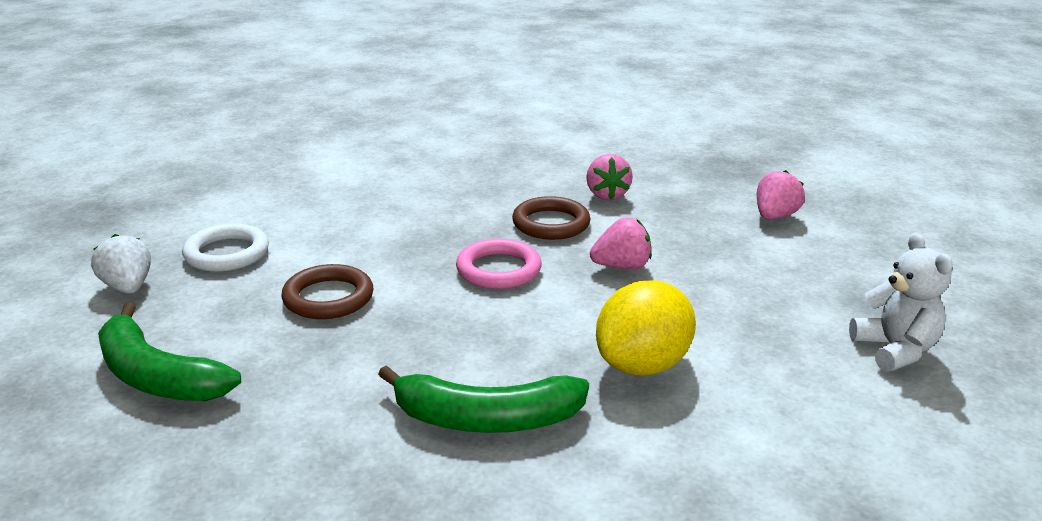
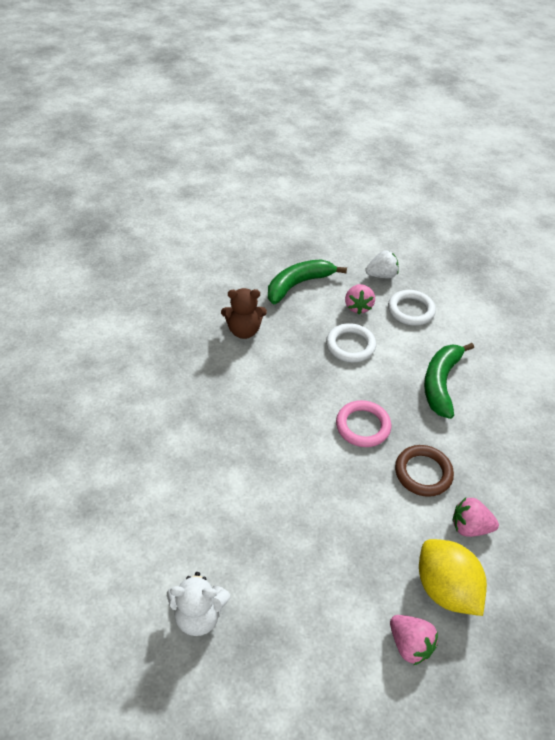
camera: 105 degrees right, 20 degrees up
brown ring [281,264,373,319] -> white ring [326,323,376,362]
green banana [378,365,589,433] -> green banana moved to [424,343,474,419]
pink strawberry [590,218,652,269] -> pink strawberry moved to [345,284,375,314]
yellow lemon [596,280,696,376] -> yellow lemon moved to [419,539,487,616]
none -> brown teddy bear [221,288,267,339]

